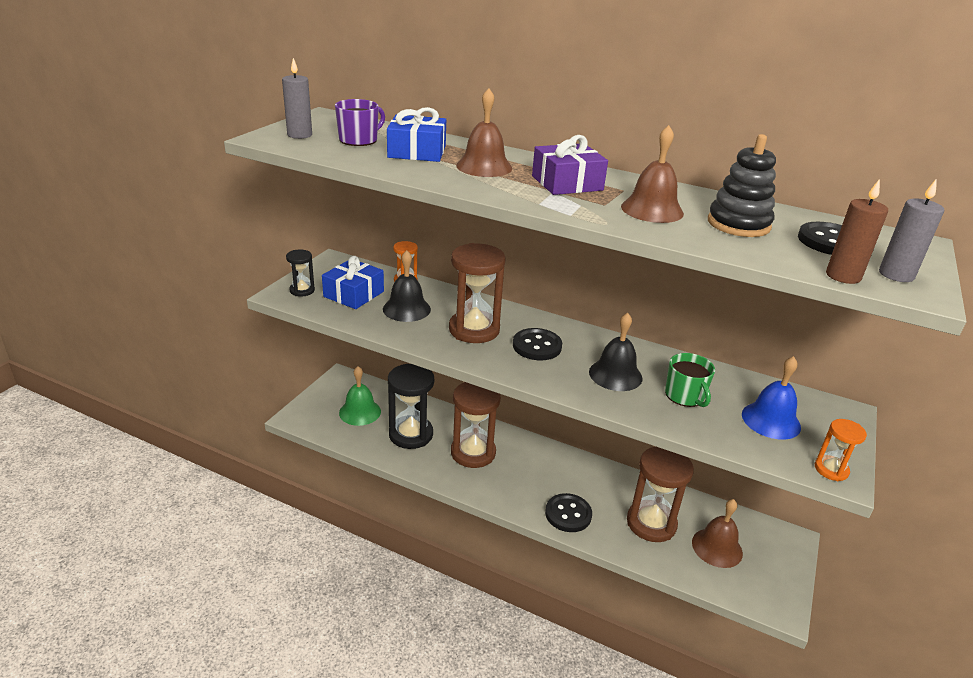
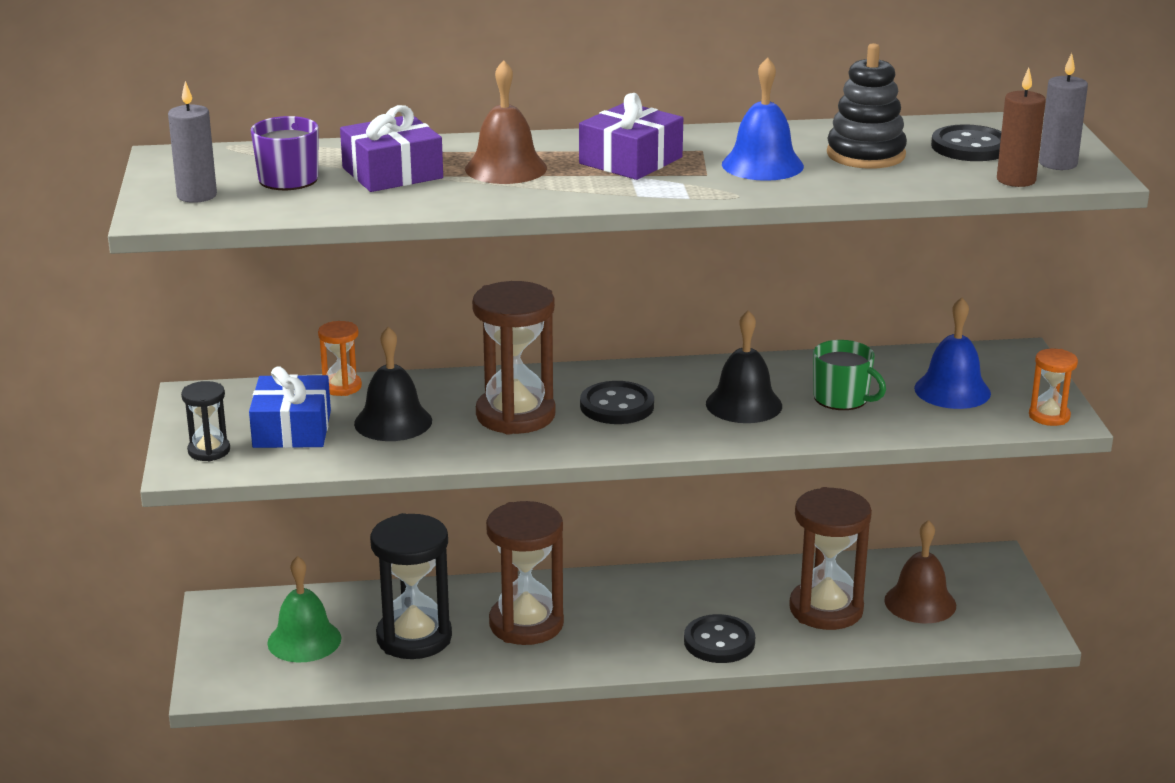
camera: 30 degrees left, 5 degrees down
blue gift [387,107,446,162] -> purple gift [340,105,443,192]
brown bell [621,125,684,223] -> blue bell [722,57,804,181]

